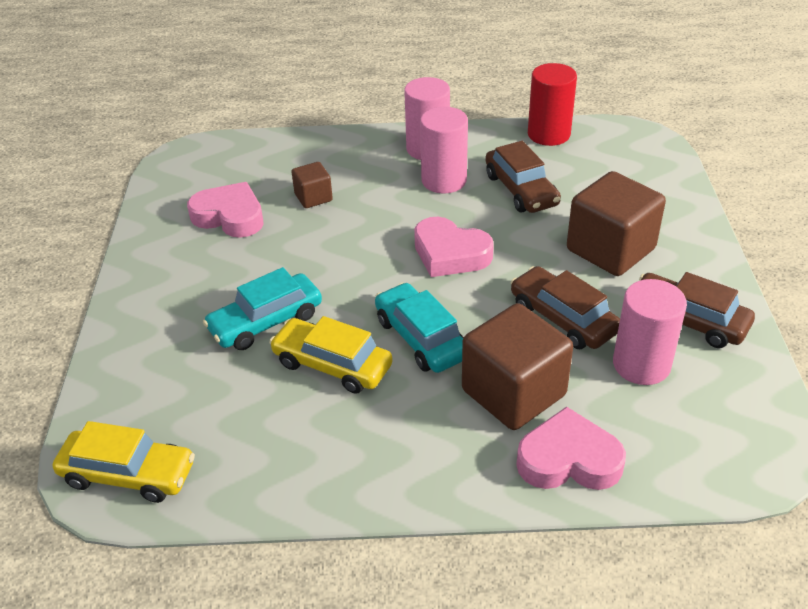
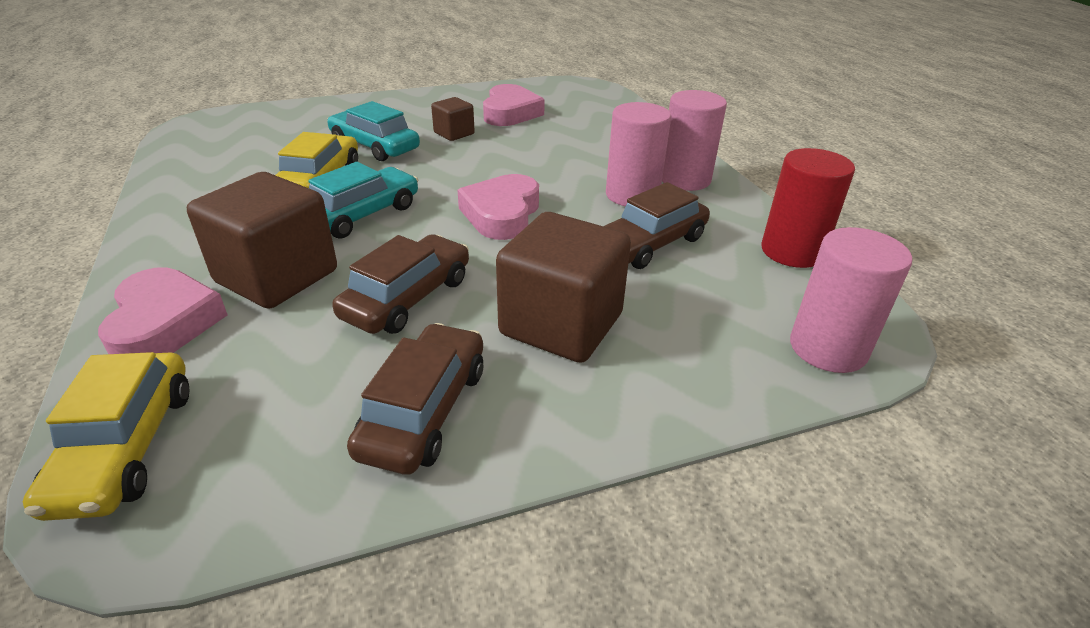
camera: 70 degrees right, 5 degrees down
yellow car [53,421,195,503] -> yellow car moved to [23,352,189,521]
brown cube [291,162,333,208] -> brown cube moved to [431,97,475,141]
pink cylinder [613,279,687,385] -> pink cylinder moved to [790,227,912,373]

